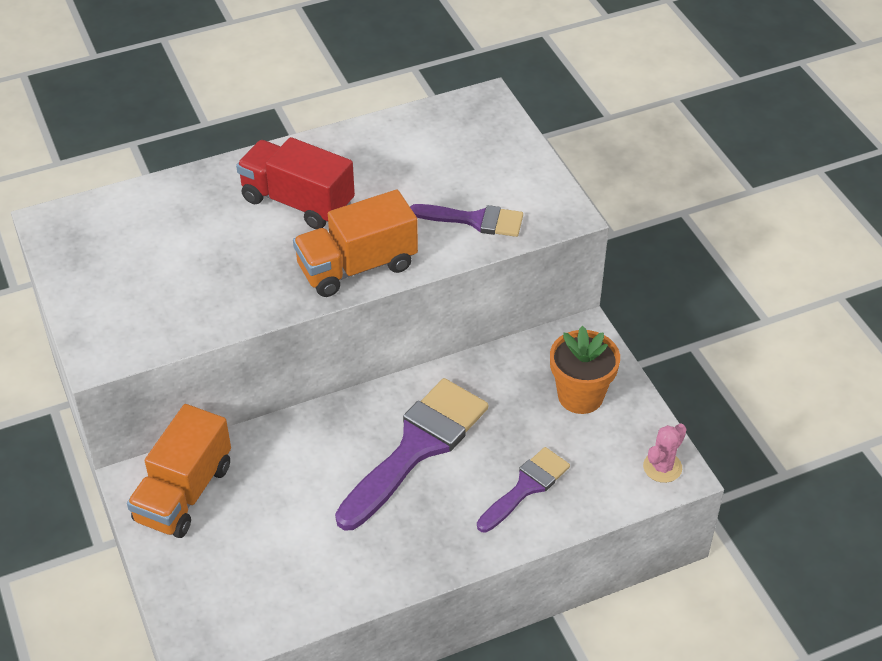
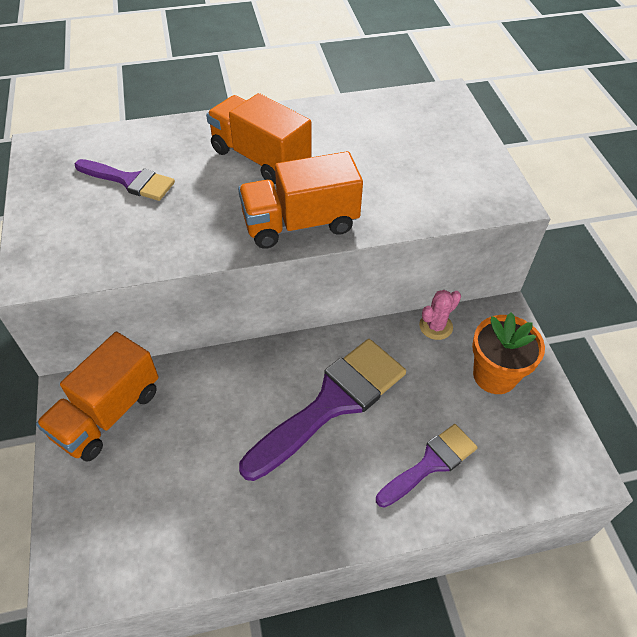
camera: 10 degrees right, 5 degrees up
red truck [236,137,355,229] -> orange truck [206,93,312,184]
purple brush [410,204,523,237] -> purple brush moved to [75,159,175,201]
pink cactus [643,423,687,483] -> pink cactus moved to [419,290,461,340]

